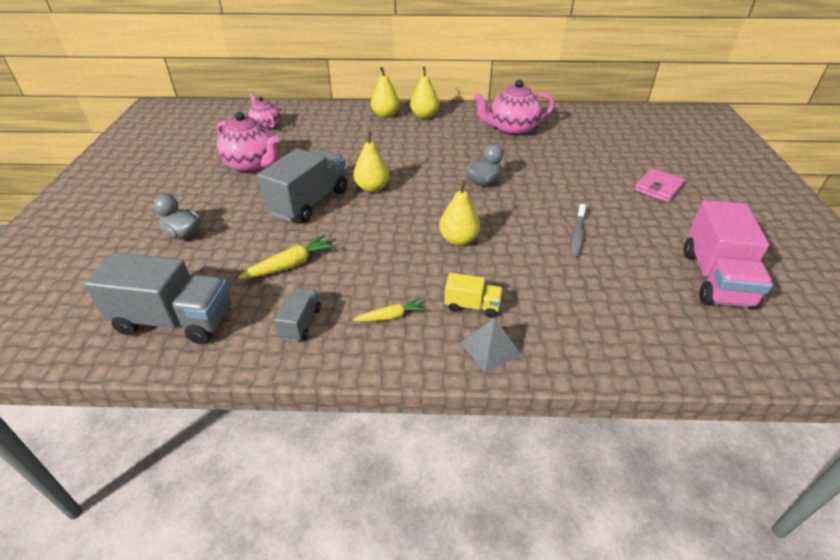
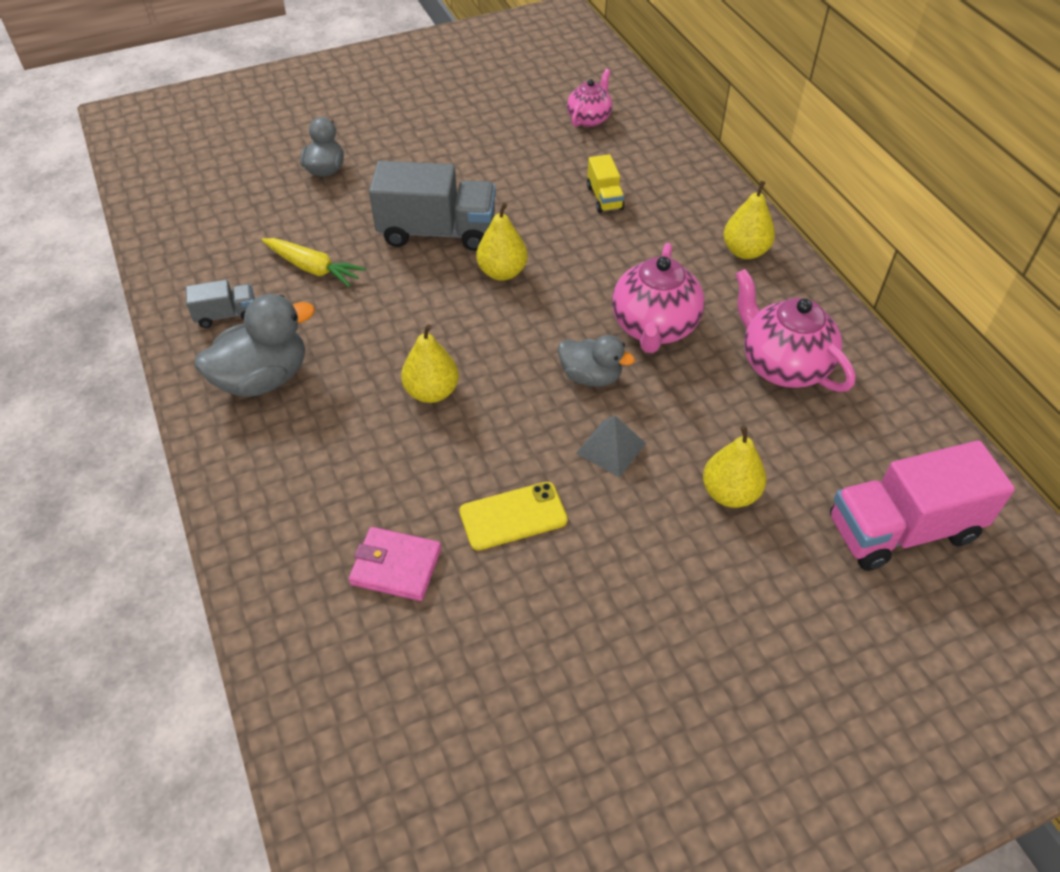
camera: 65 degrees right, 10 degrees up
grey truck [84,252,231,344] -> none
pink teapot [216,112,279,173] -> pink teapot moved to [612,243,705,353]
yellow carrot [353,298,426,322] -> grey duck [195,294,315,397]
yellow pear [371,67,400,118] -> yellow pear moved to [703,426,766,508]
yellow truck [445,273,503,318] -> yellow truck moved to [587,154,624,213]
grey pyramid [460,318,521,373] -> grey pyramid moved to [576,416,646,477]
grey toothbrush [571,204,586,257] -> yellow phone [459,482,568,550]
pink wallet [634,168,685,202] -> pink wallet moved to [349,527,441,601]
pink truck [684,200,773,310] -> pink truck moved to [830,440,1015,571]

